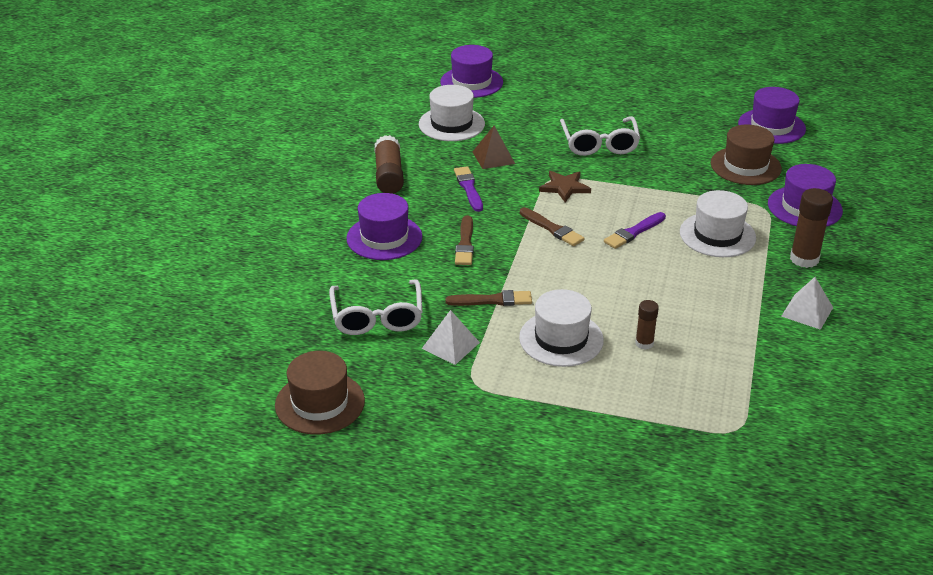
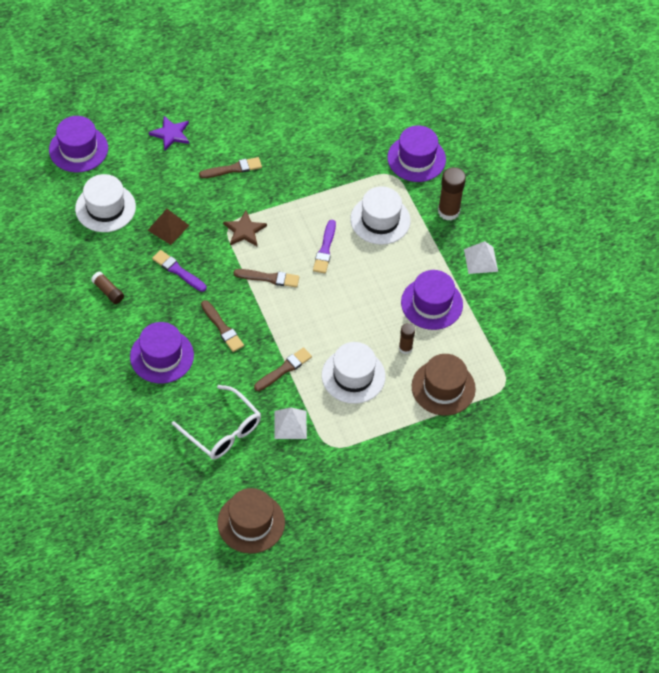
camera: 40 degrees left, 20 degrees up
brown glue stick [374,135,404,194] -> brown glue stick [91,272,124,304], size x0.59
white glasses [560,116,640,156] -> brown brush [199,157,262,178]
brown hat [711,125,782,185] -> brown hat moved to [412,354,476,415]
purple hat [738,87,806,144] -> purple hat moved to [401,270,463,330]
none -> purple star [149,116,189,150]

